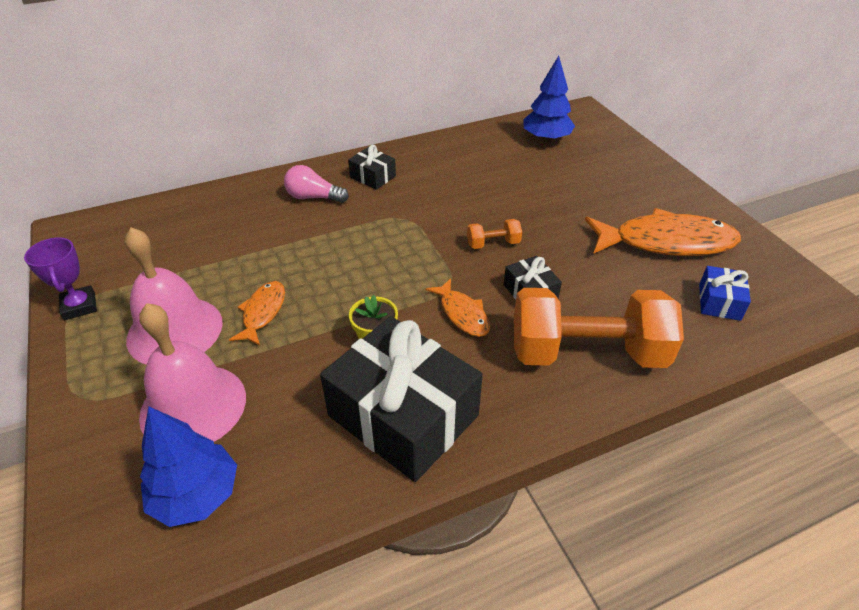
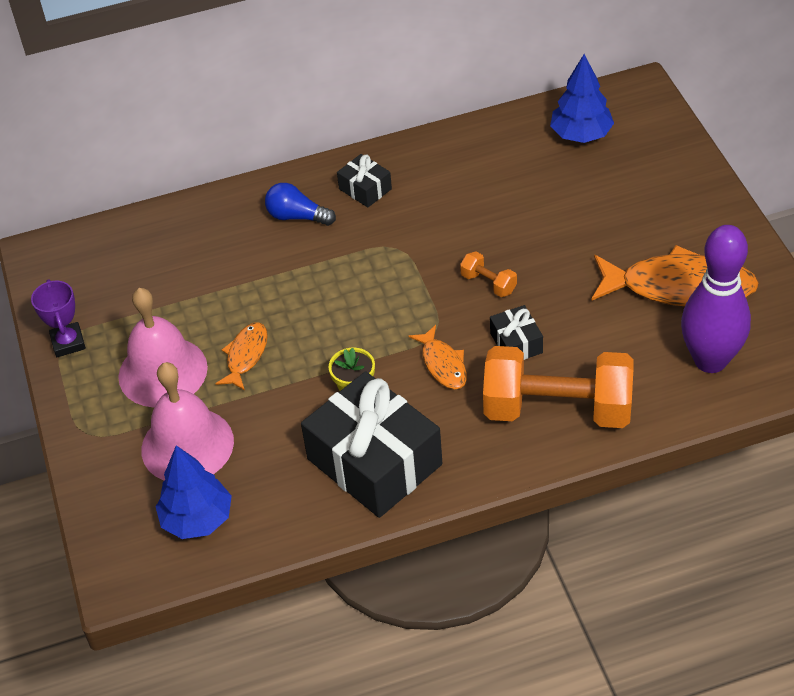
camera: 10 degrees right, 5 degrees up
pink light bulb [284,165,349,203] -> blue light bulb [265,183,336,226]
orange dumbbell [467,219,522,249] -> orange dumbbell turned 45 degrees clockwise [460,251,517,297]
blue gift [699,266,751,321] -> purple bowling pin [681,225,751,373]

